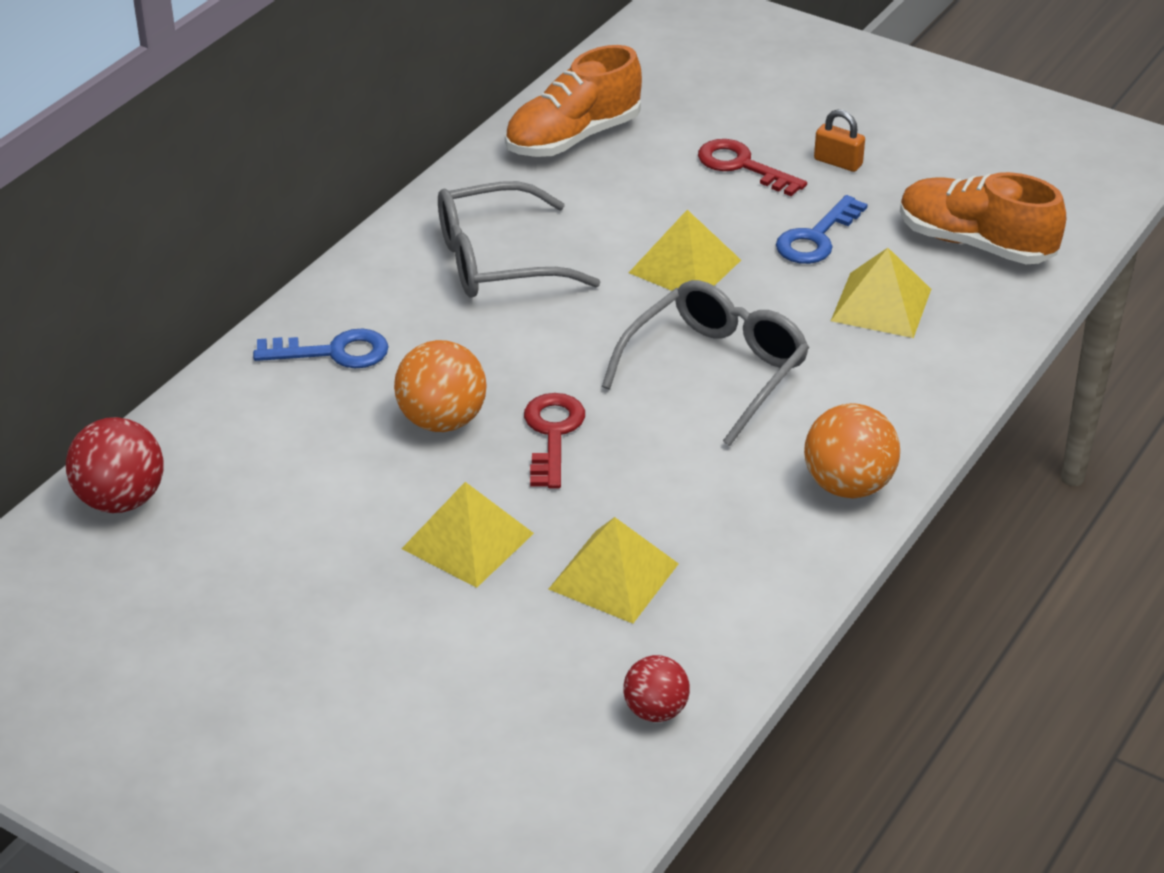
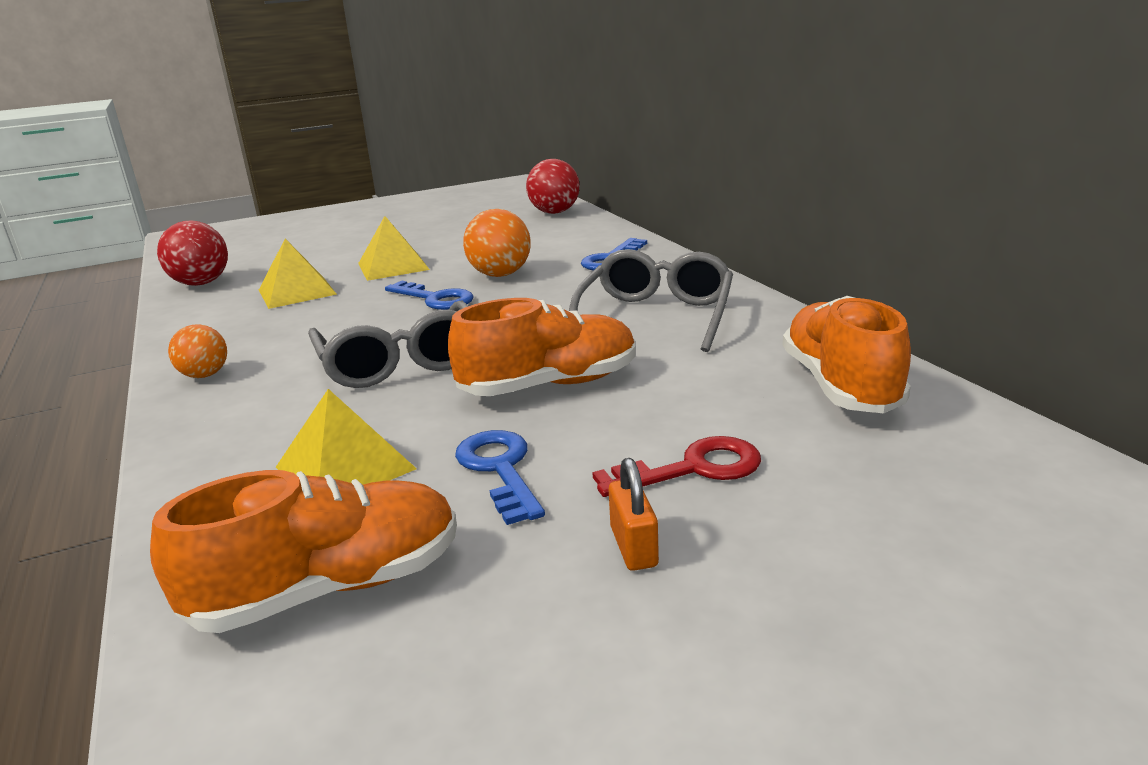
camera: 125 degrees right, 15 degrees down
red key [524,393,585,489] -> blue key [385,281,474,310]
red ball [623,655,690,722] -> red ball [157,220,228,286], size x1.59
yellow pyramid [629,210,741,291] -> orange shoe [448,298,636,396]
orange ball [804,403,900,499] -> orange ball [168,324,227,378], size x0.63
orange padlock [814,109,865,172] -> orange padlock turned 75 degrees counterclockwise [609,458,659,571]

